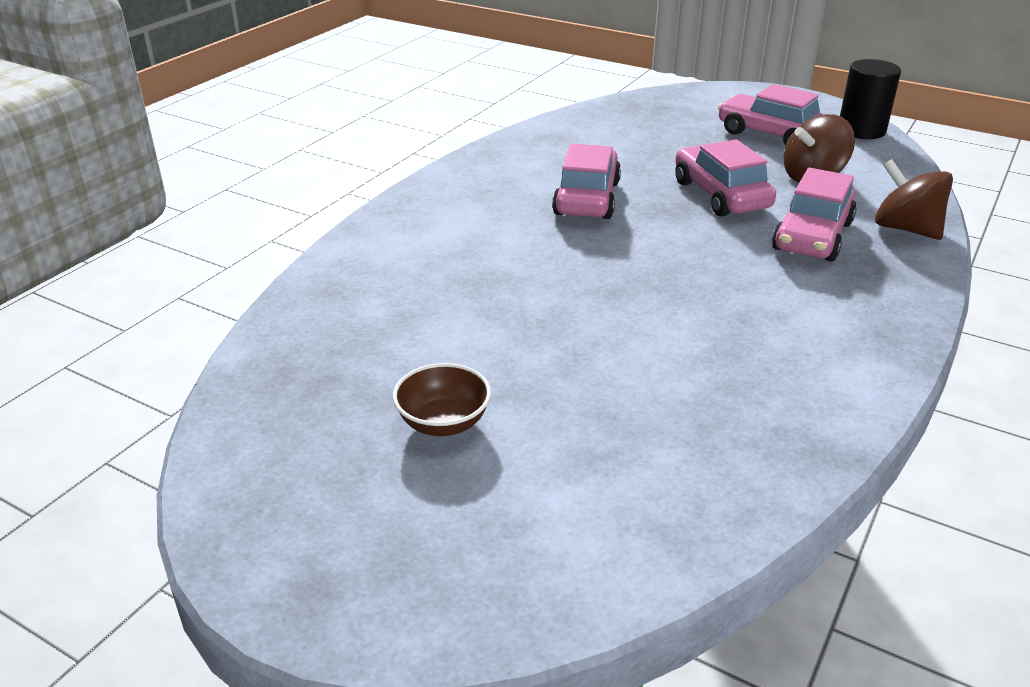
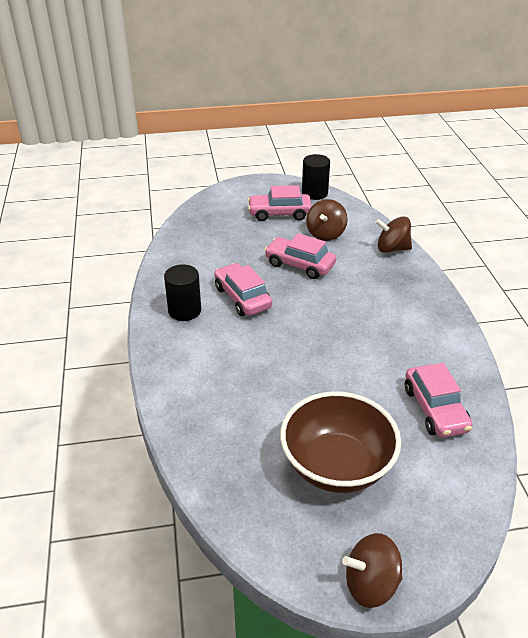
camera: 40 degrees left, 5 degrees up
brown bowl [393,363,491,436] -> brown bowl [280,391,401,493], size x2.19
pink car [772,168,857,262] -> pink car moved to [405,363,473,438]
none -> black cylinder [164,264,201,321]
none -> brown spinning top [342,533,402,608]

